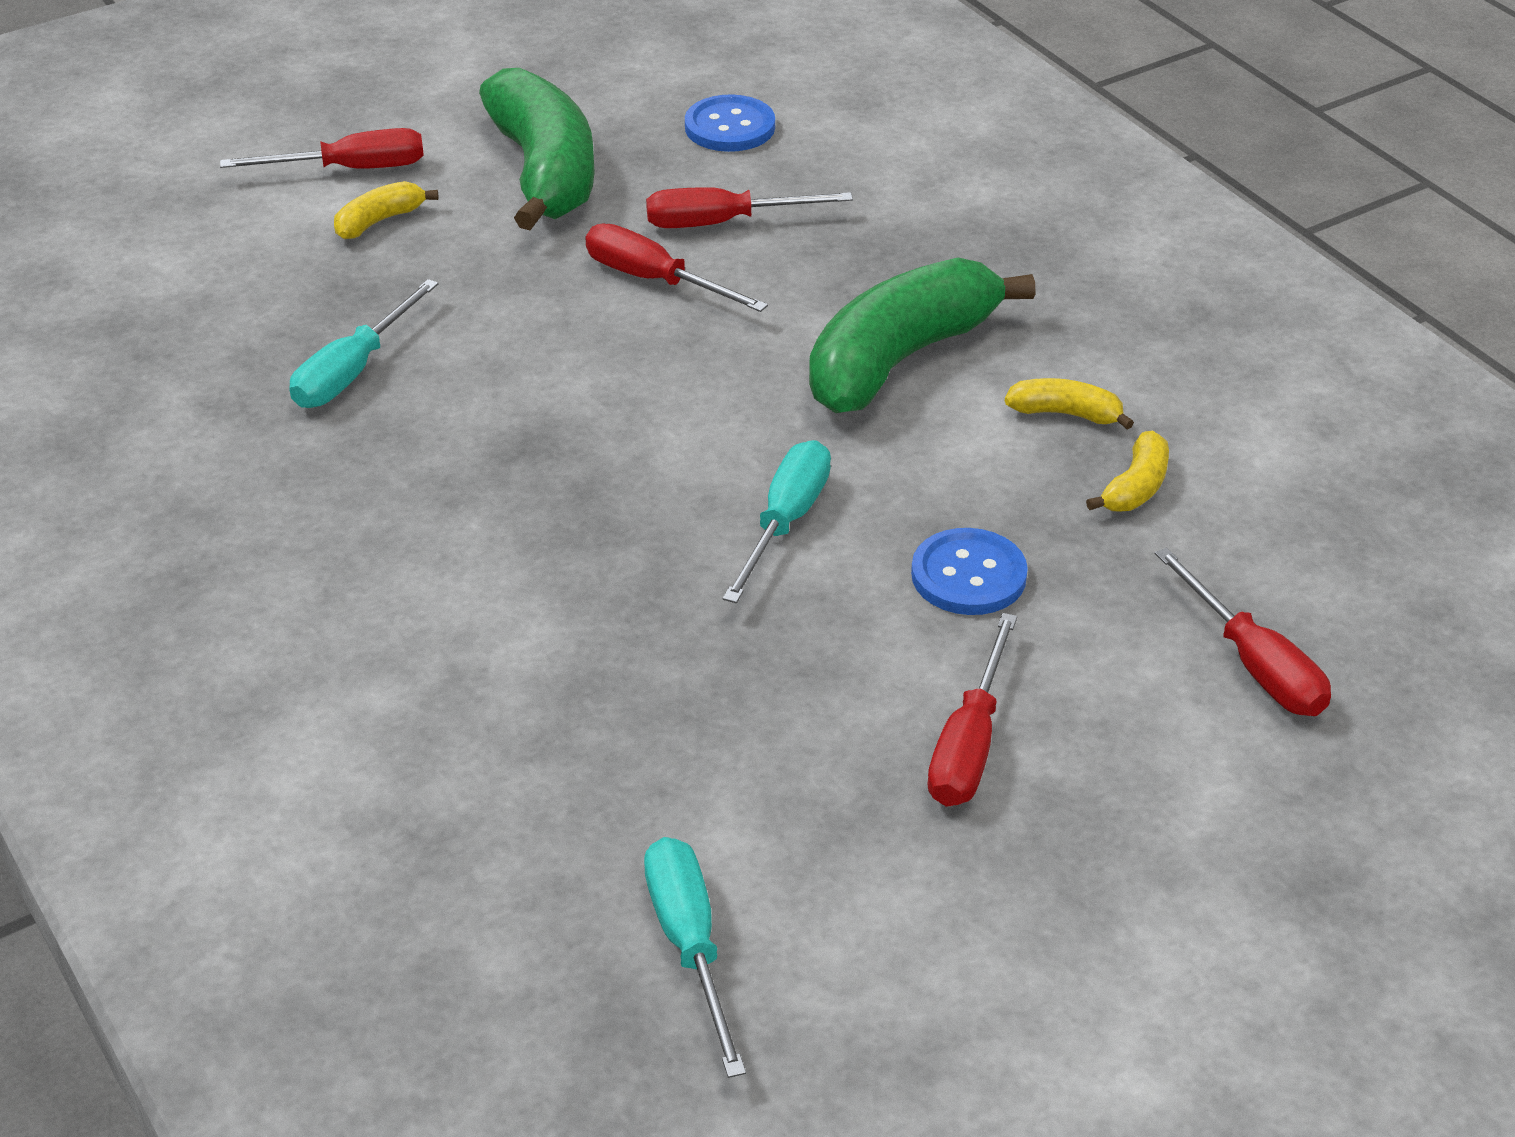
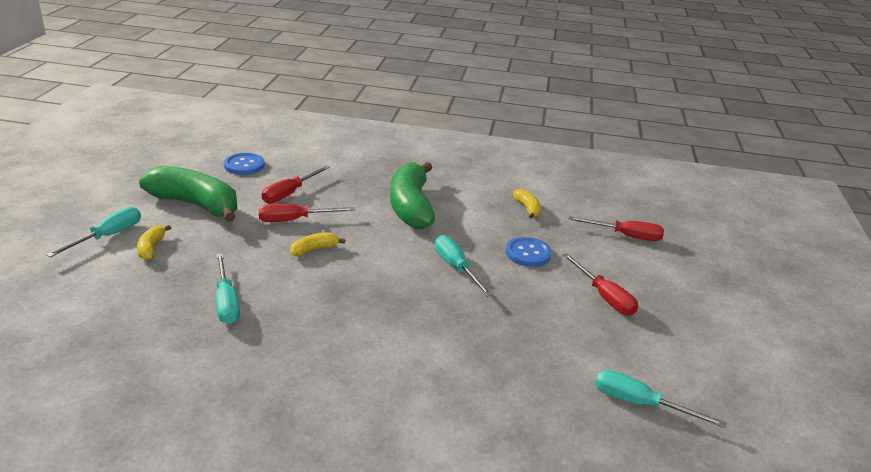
camera: 50 degrees left, 10 degrees down
red screwdriver [220,128,424,169] -> turquoise screwdriver [46,207,141,257]
yellow banana [1005,378,1134,430] -> yellow banana moved to [290,232,345,256]

